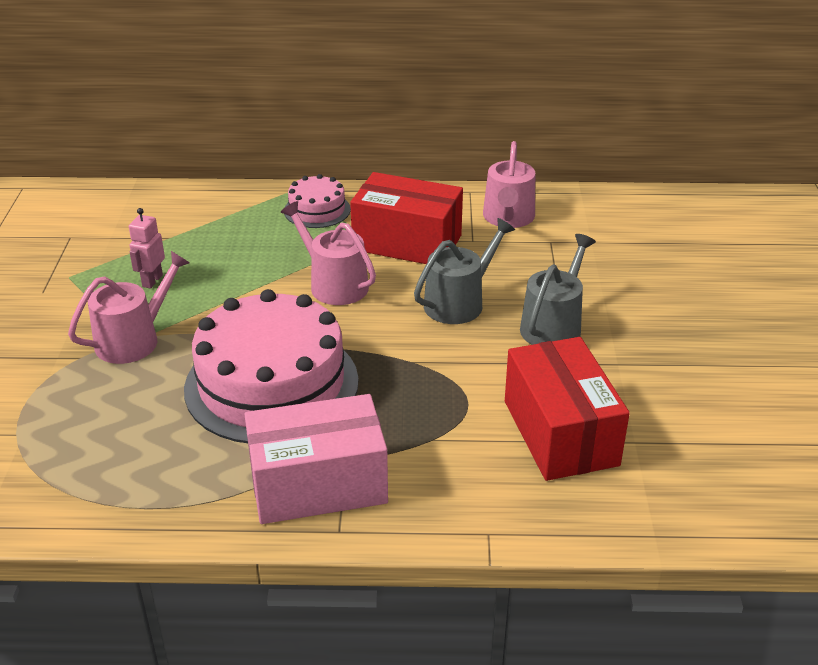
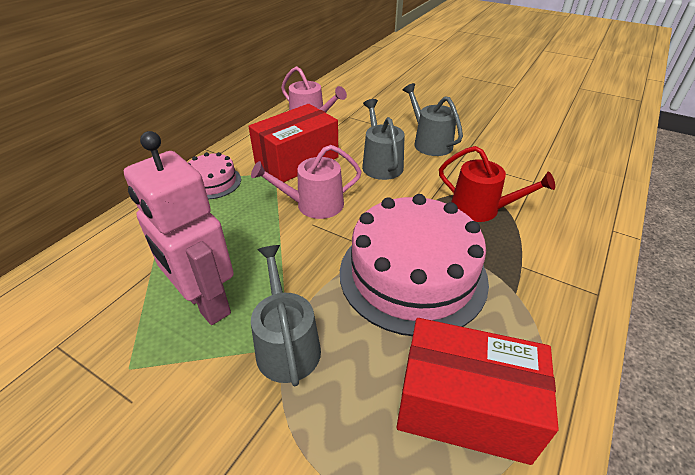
camera: 60 degrees left, 5 degrees up
pink watering can [68,251,190,364] -> grey watering can [251,245,321,386]
pink robot [129,208,165,289] -> pink robot [124,131,234,325], size x2.20
pink box [244,394,388,524] -> none
red box [505,337,630,481] -> red box moved to [396,318,559,465]
none -> red watering can [439,146,555,222]

